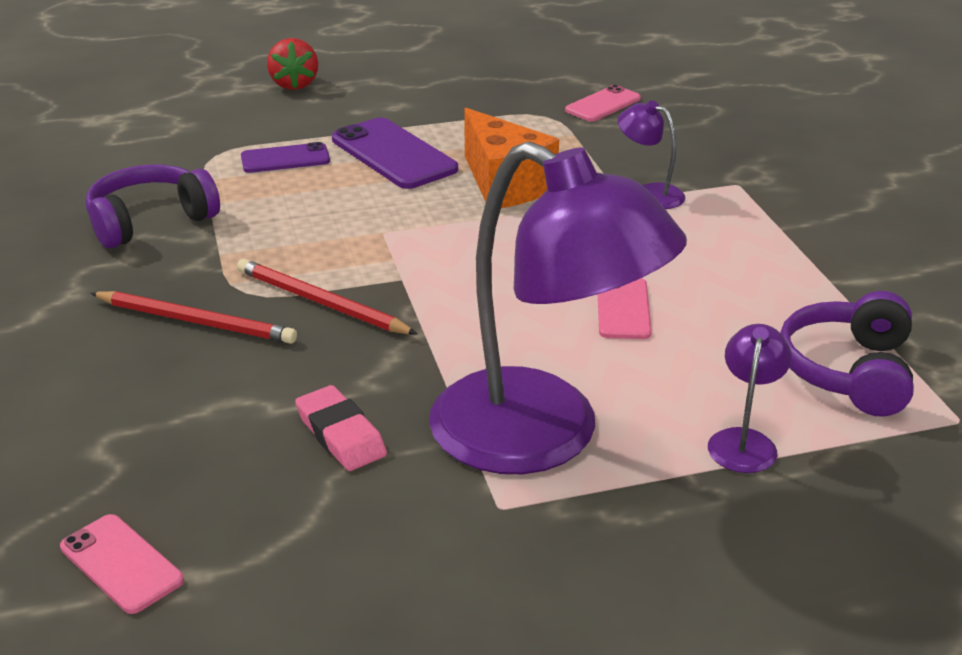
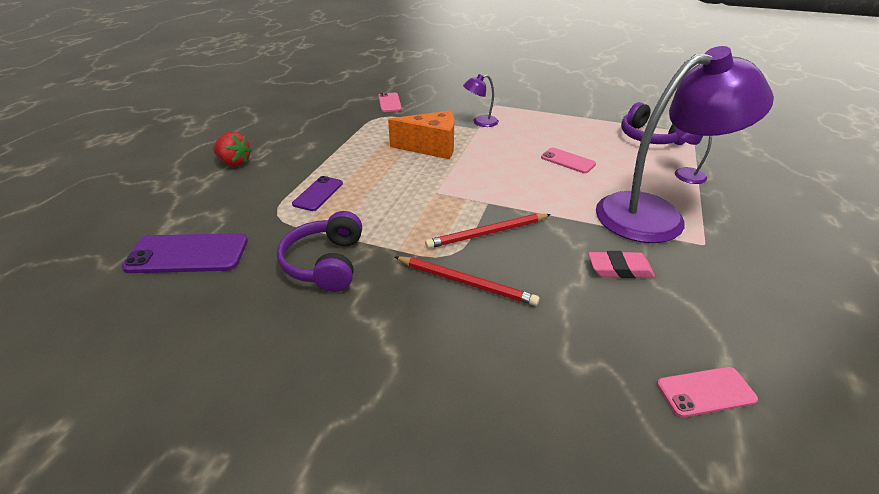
camera: 55 degrees left, 5 degrees up
red pencil [90,291,297,344] -> red pencil turned 60 degrees clockwise [395,256,540,306]
purple phone [332,117,458,189] -> purple phone moved to [122,233,248,273]

